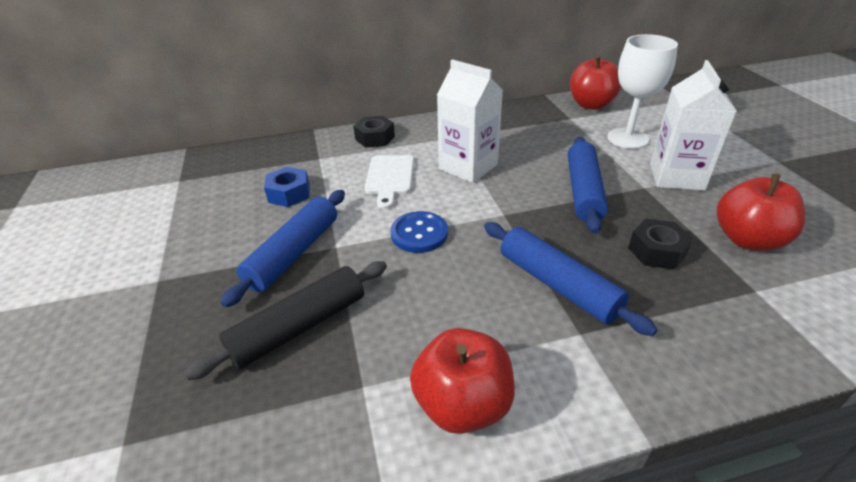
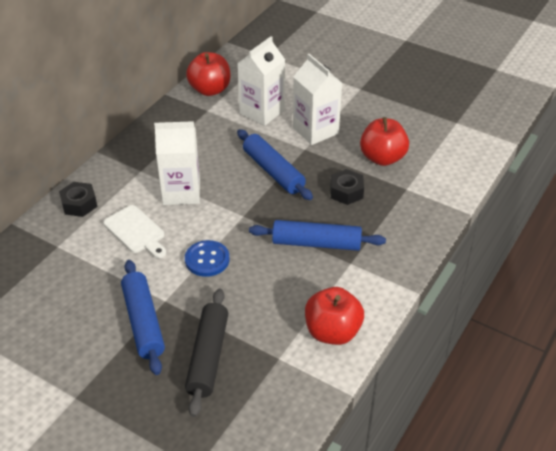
camera: 45 degrees left, 5 degrees up
blue nut [264,167,310,207] -> none
white goblet [607,34,678,149] -> white carton [237,36,285,126]

